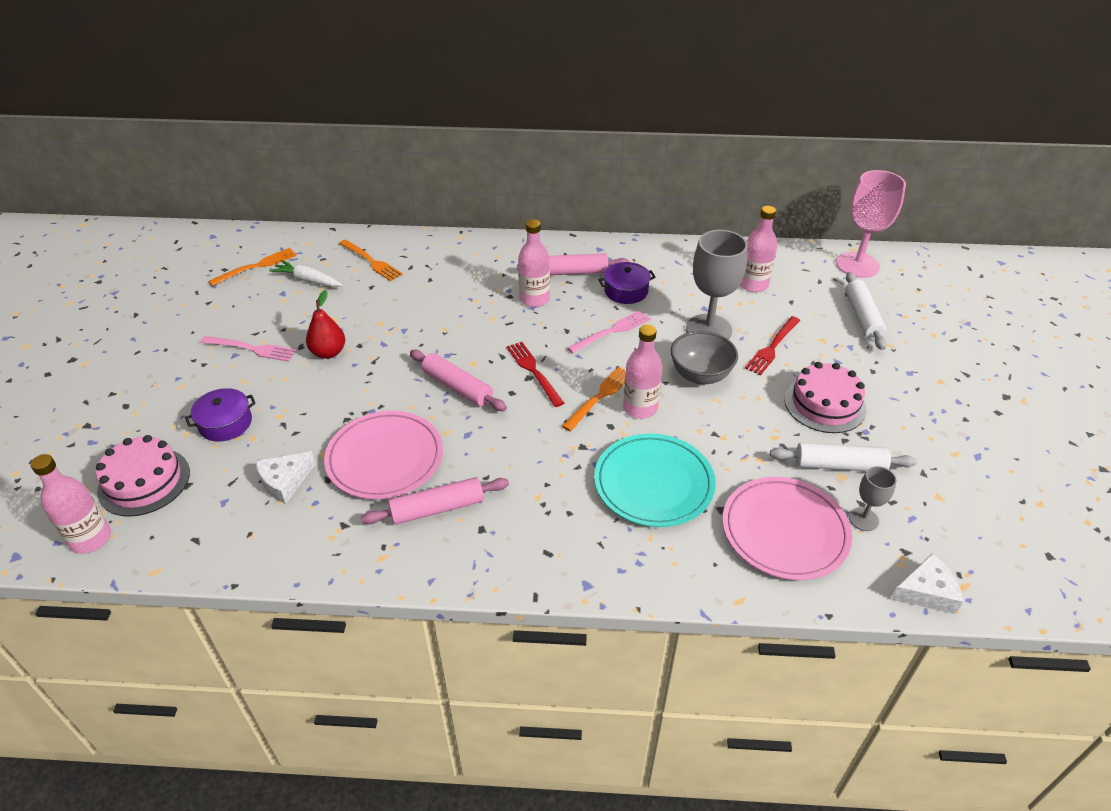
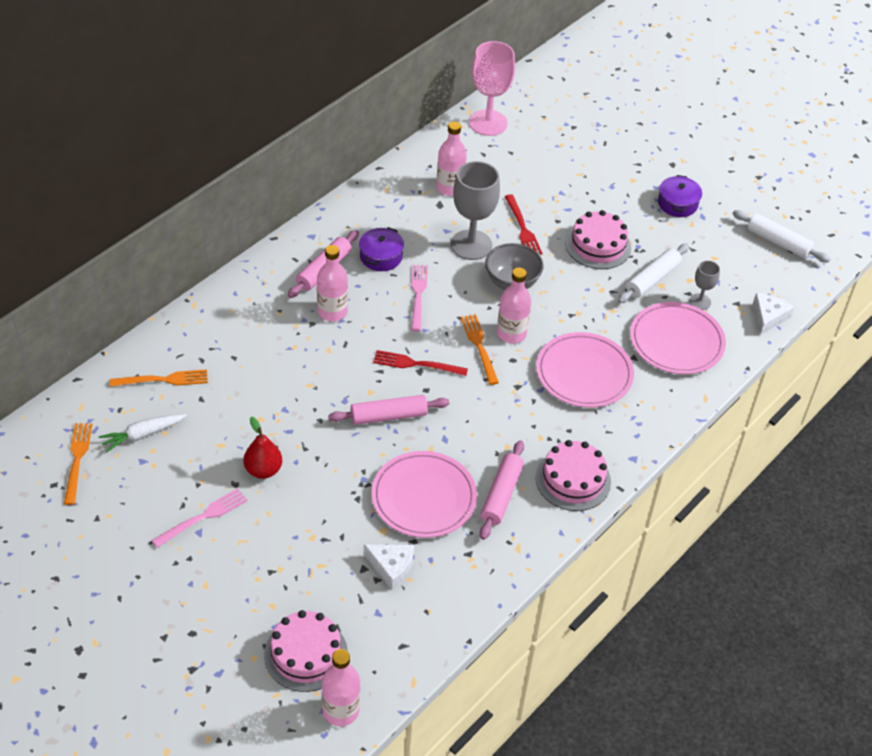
camera: 55 degrees left, 5 degrees up
purple pot [185,388,256,441] -> purple pot moved to [658,175,702,217]
white cheese [256,451,316,504] -> white cheese turned 60 degrees counterclockwise [364,544,414,590]
turquoise plate [594,434,716,527] -> pink plate [536,332,634,408]
white rolling pin [845,272,887,350] -> white rolling pin moved to [733,210,830,262]
none -> pink cake [536,440,611,511]

